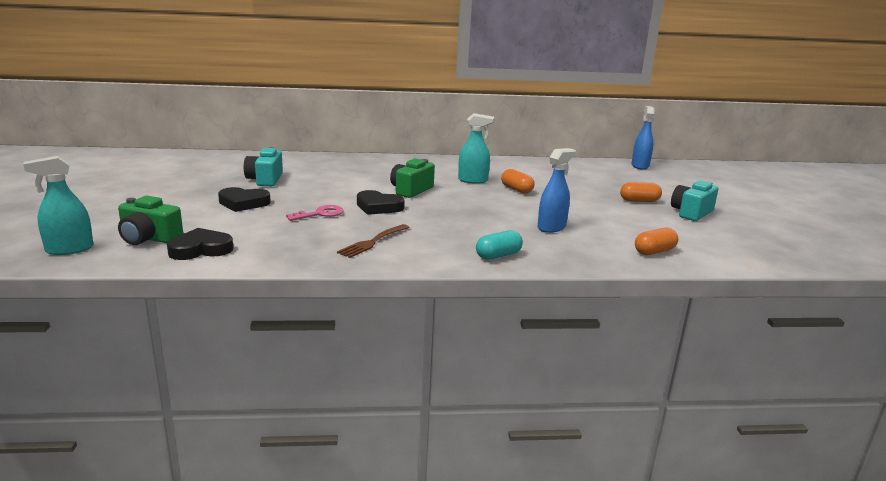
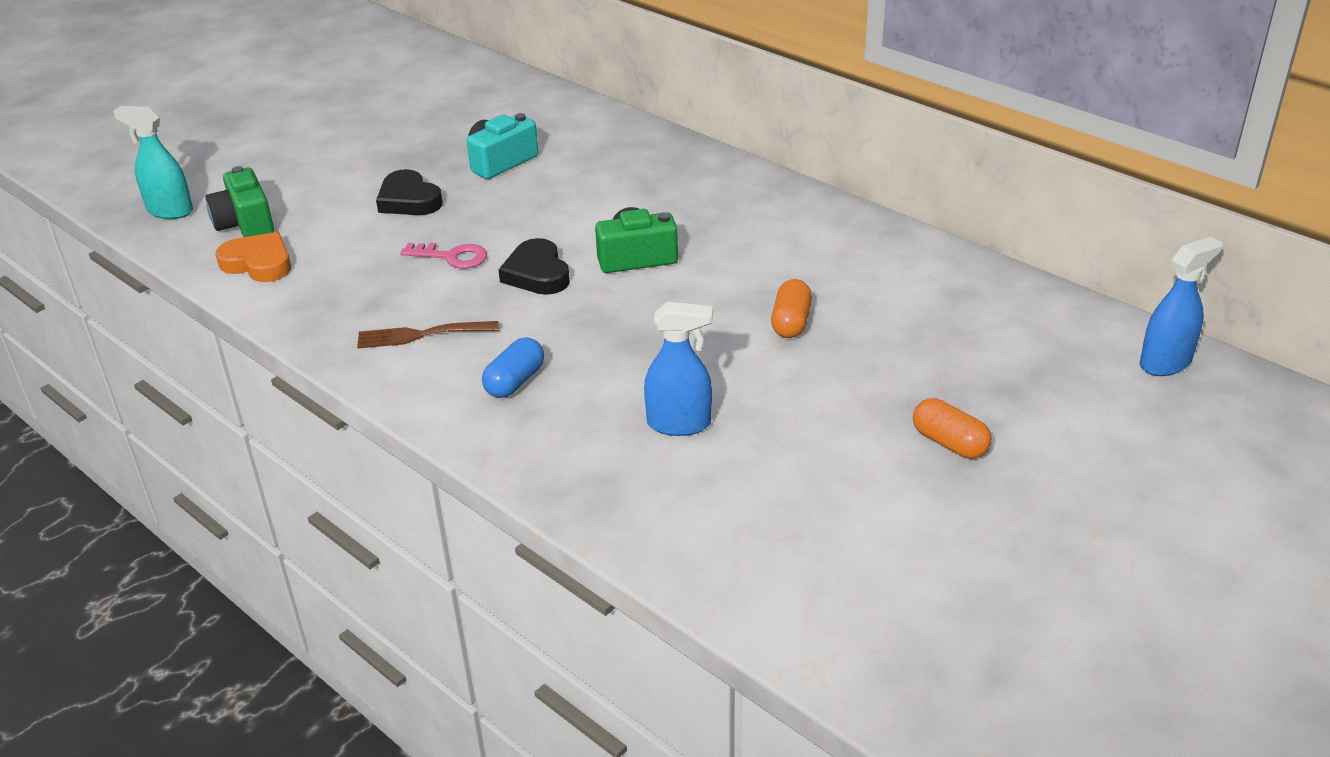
camera: 50 degrees right, 15 degrees up
black heart [167,228,233,260] -> orange heart [215,232,291,282]
turquoise spray bottle [458,113,494,184] -> none
turquoise capsule [476,230,523,260] -> none
orange capsule [635,228,678,255] -> none
turquoise camera [671,180,719,221] -> none
none -> blue capsule [482,337,544,398]

